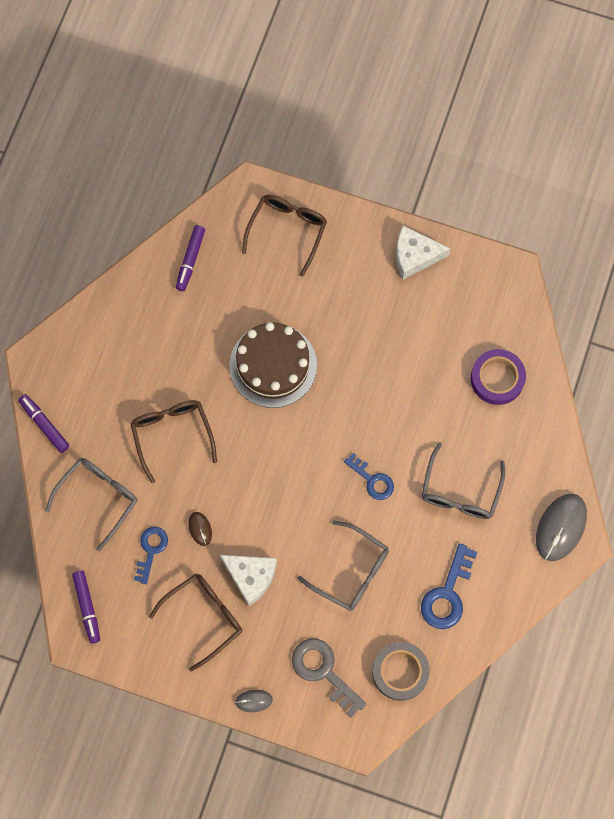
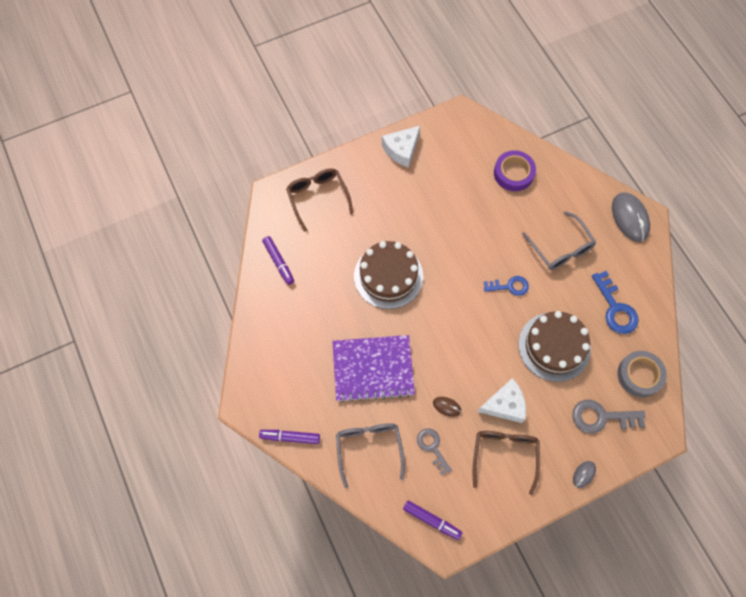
camera: 45 degrees left, 5 degrees down
brown glasses [131,400,217,483] -> purple notebook [332,335,415,403]
blue key [134,527,168,584] -> grey key [417,428,452,475]
grey glasses [297,521,389,611] -> brown cake [518,311,591,382]

